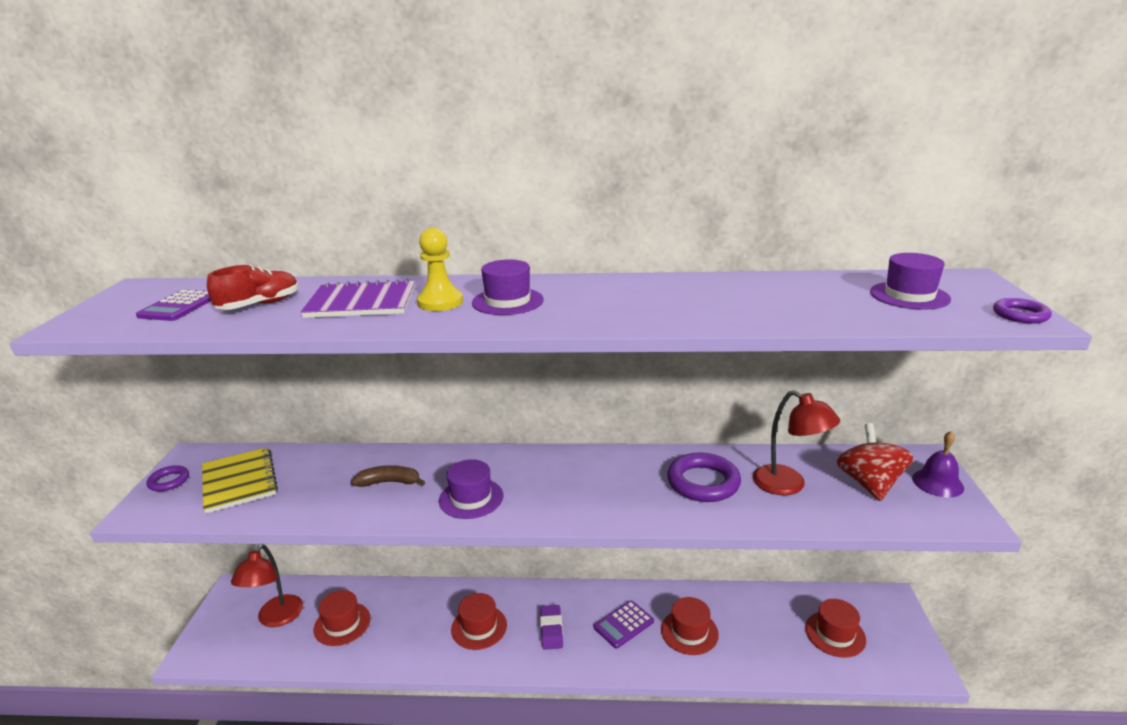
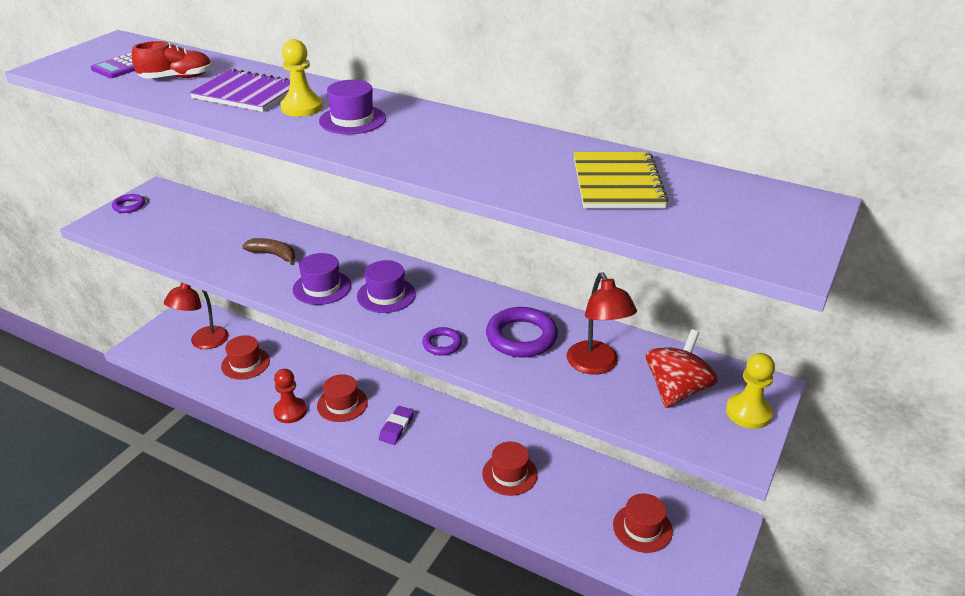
camera: 25 degrees right, 10 degrees up
yellow notebook [202,447,278,513] -> yellow notebook moved to [574,152,668,208]
purple calculator [594,600,654,649] -> none
purple hat [870,253,951,310] -> purple hat moved to [357,260,416,313]
purple bell [912,431,964,498] -> yellow pawn [726,353,775,429]
purple ring [993,298,1052,323] -> purple ring moved to [422,327,462,356]
none -> red pawn [273,369,307,423]

